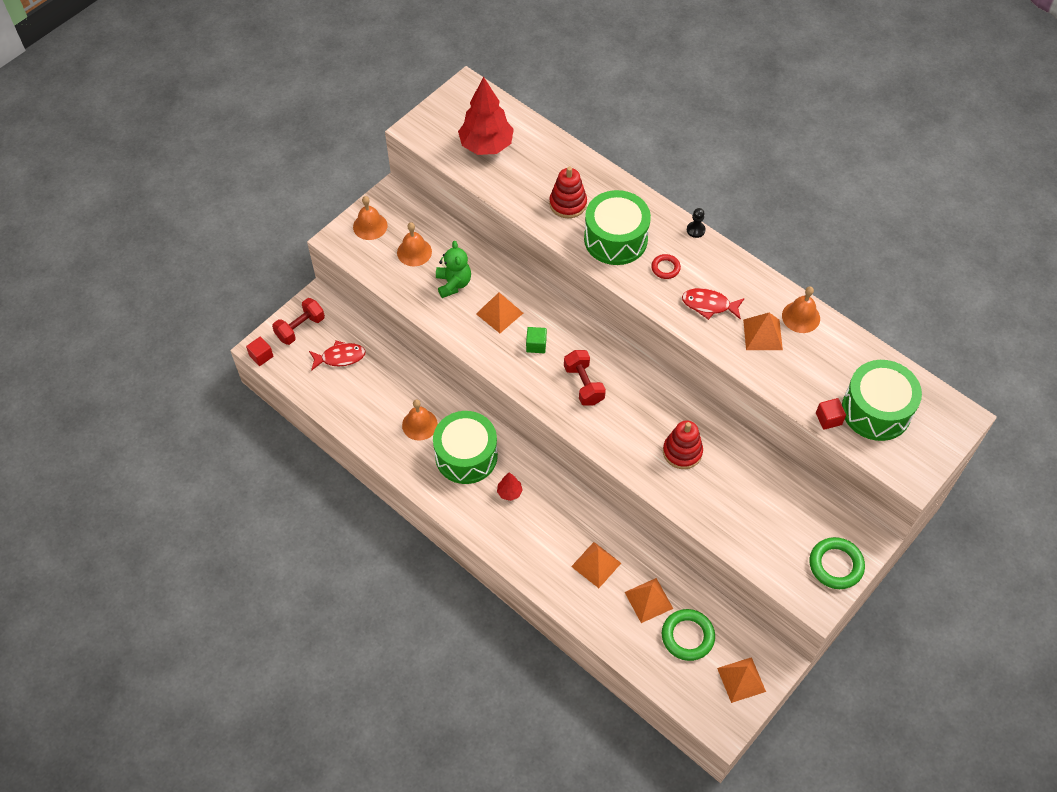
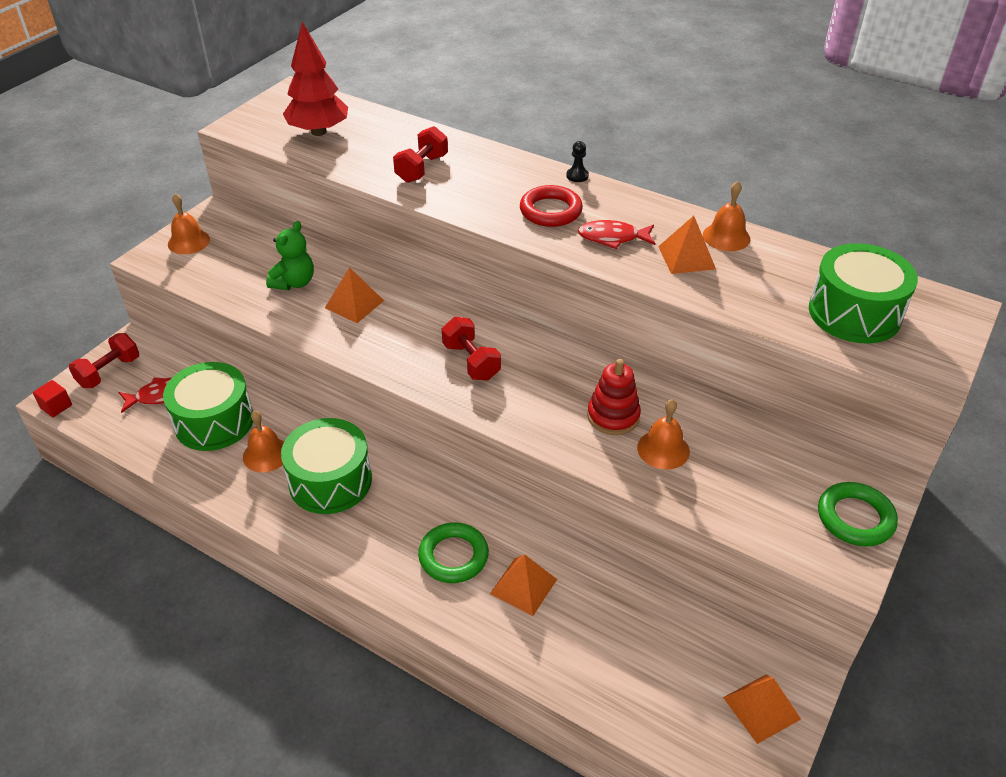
camera: 10 degrees left, 15 degrees down
orange bell [397,223,432,266] -> orange bell moved to [637,399,690,470]
green teddy bear [436,241,471,298] -> green teddy bear turned 45 degrees clockwise [266,221,314,290]
red tree [497,472,523,501] -> none
green cube [526,327,547,353] -> none
red stacking toy [549,167,587,218] -> red dumbbell [393,126,448,183]
green drum [584,190,651,265] -> green drum moved to [163,362,253,451]
orange pyramid [625,578,673,623] -> none
red ring [651,254,681,279] -> red ring [520,185,583,227], size x1.75
green ring [662,609,715,661] -> green ring moved to [418,522,489,583]
red cube [816,398,846,430] -> none

